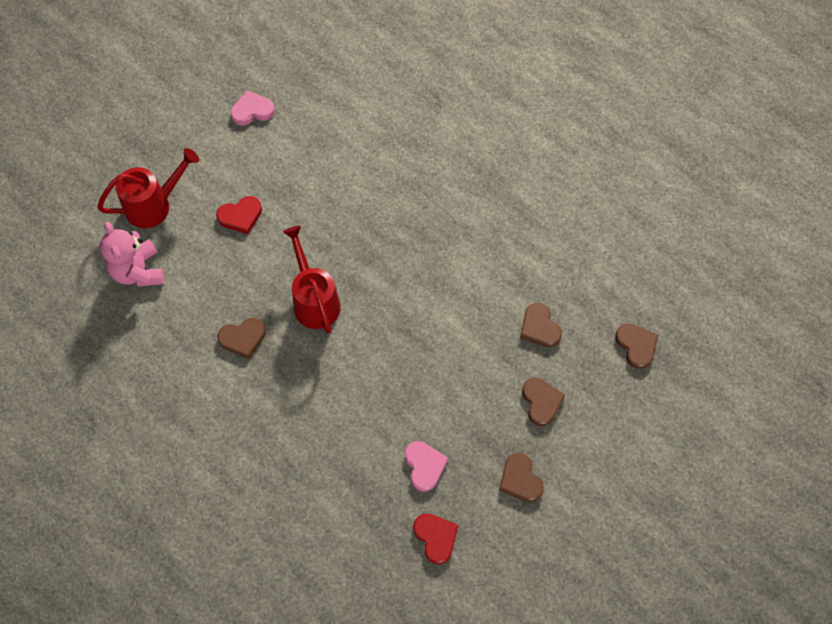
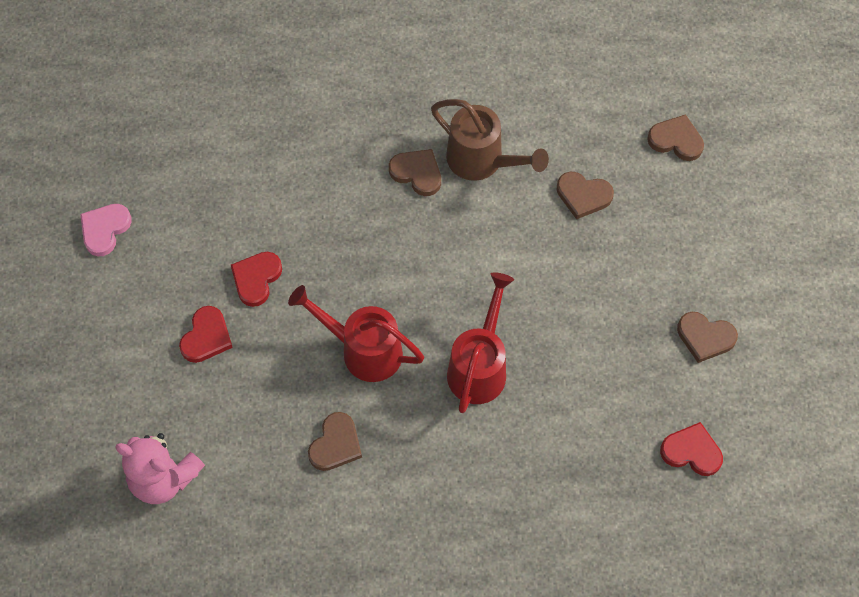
camera: 45 degrees left, 0 degrees up
red watering can [97,148,199,228] -> red watering can moved to [447,272,514,413]
pink heart [405,441,448,492] -> none
brown heart [522,378,565,426] -> brown heart moved to [389,149,441,196]
none -> red heart [231,252,282,307]
none -> brown watering can [431,99,549,181]

